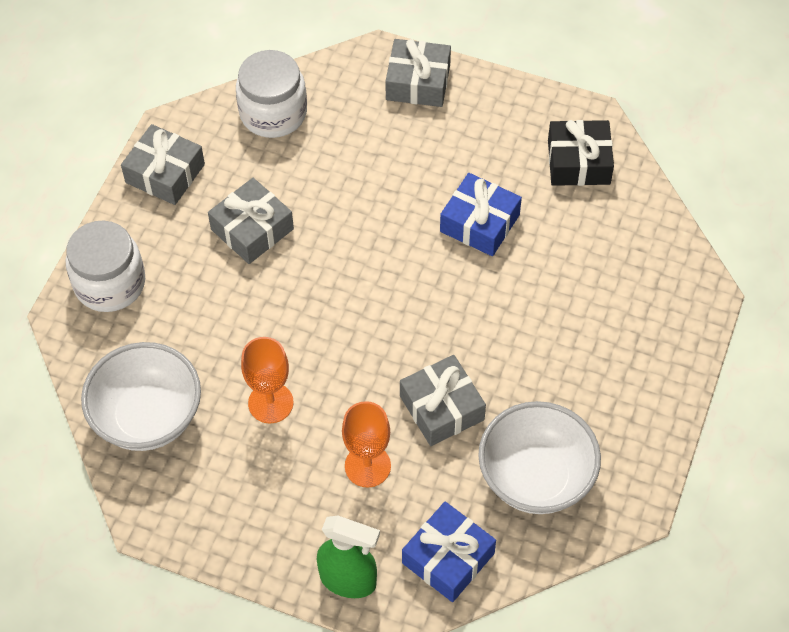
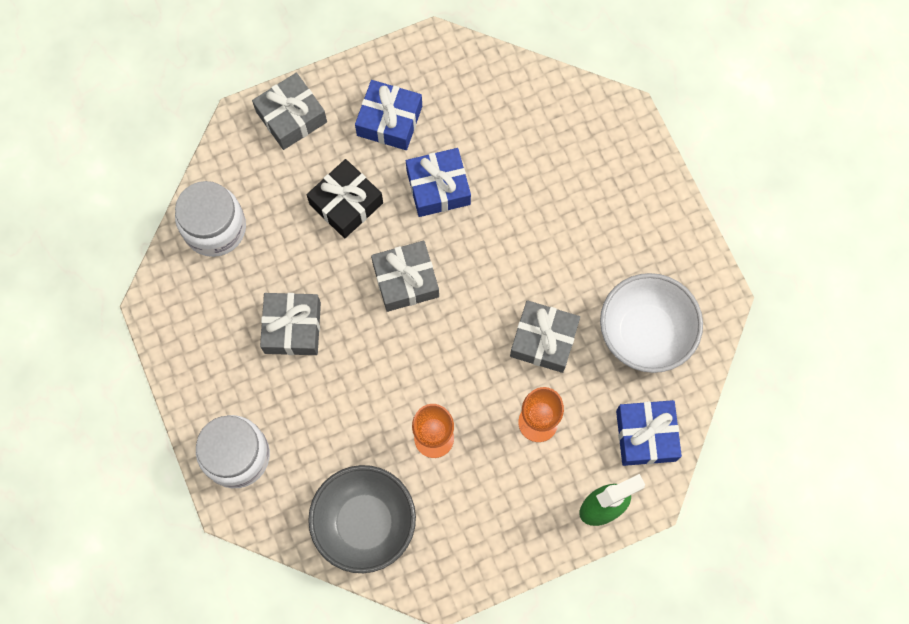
camera: 45 degrees left, 15 degrees up
white bowl [81,342,201,451] -> grey bowl [308,465,416,573]
grey gift [121,124,205,205] -> grey gift moved to [371,241,439,312]
black gift [548,120,614,186] -> black gift moved to [306,159,383,238]
none -> blue gift [355,80,422,150]

